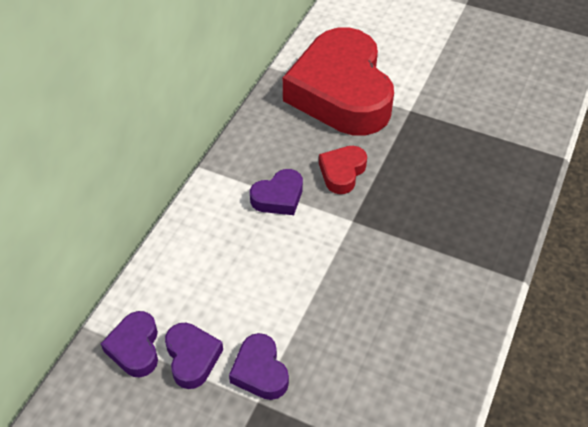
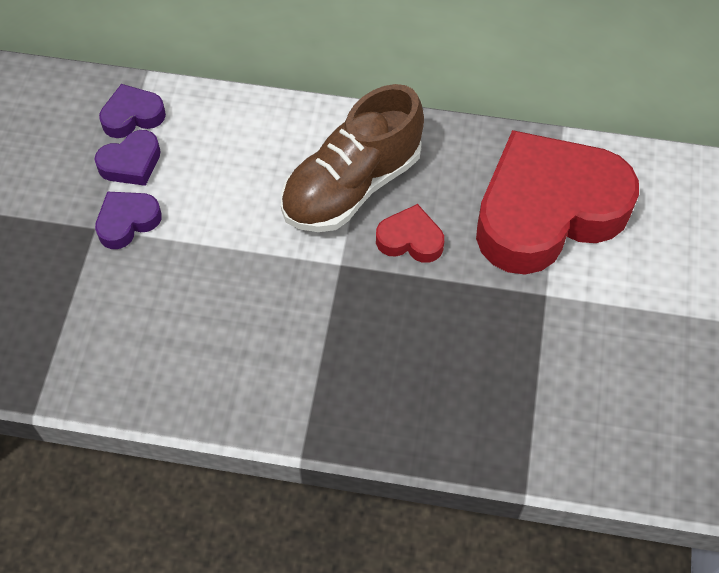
camera: 75 degrees right, 10 degrees up
purple heart [250,169,303,215] -> brown shoe [281,84,424,232]

